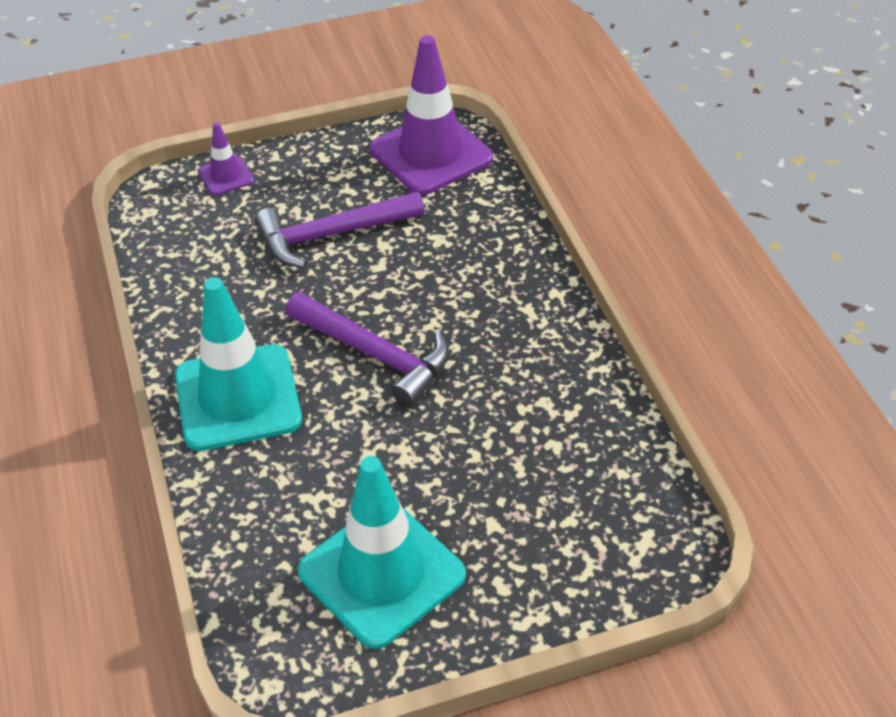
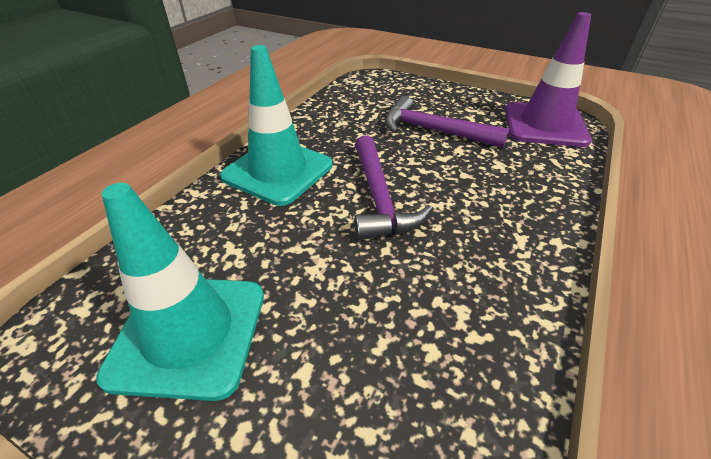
camera: 45 degrees right, 5 degrees down
purple traffic cone [198,122,254,195] -> none

